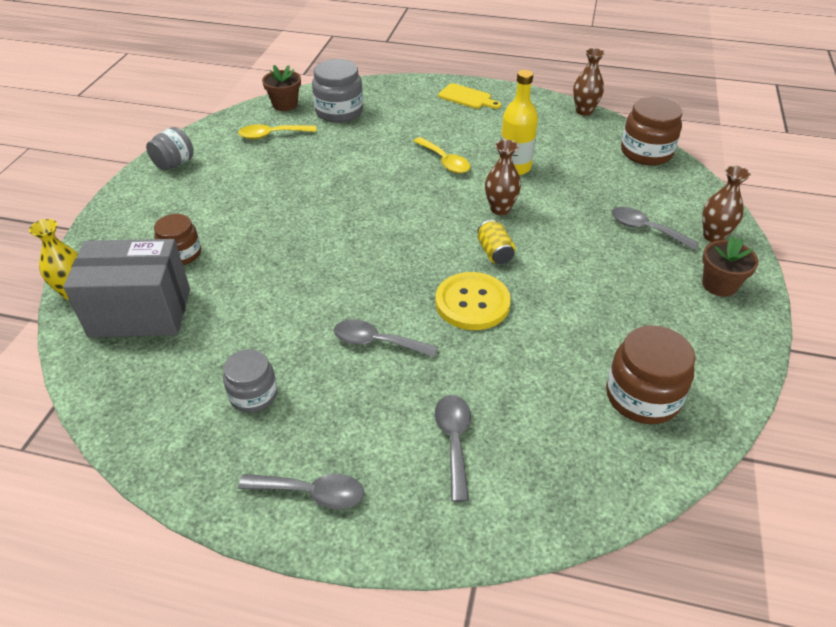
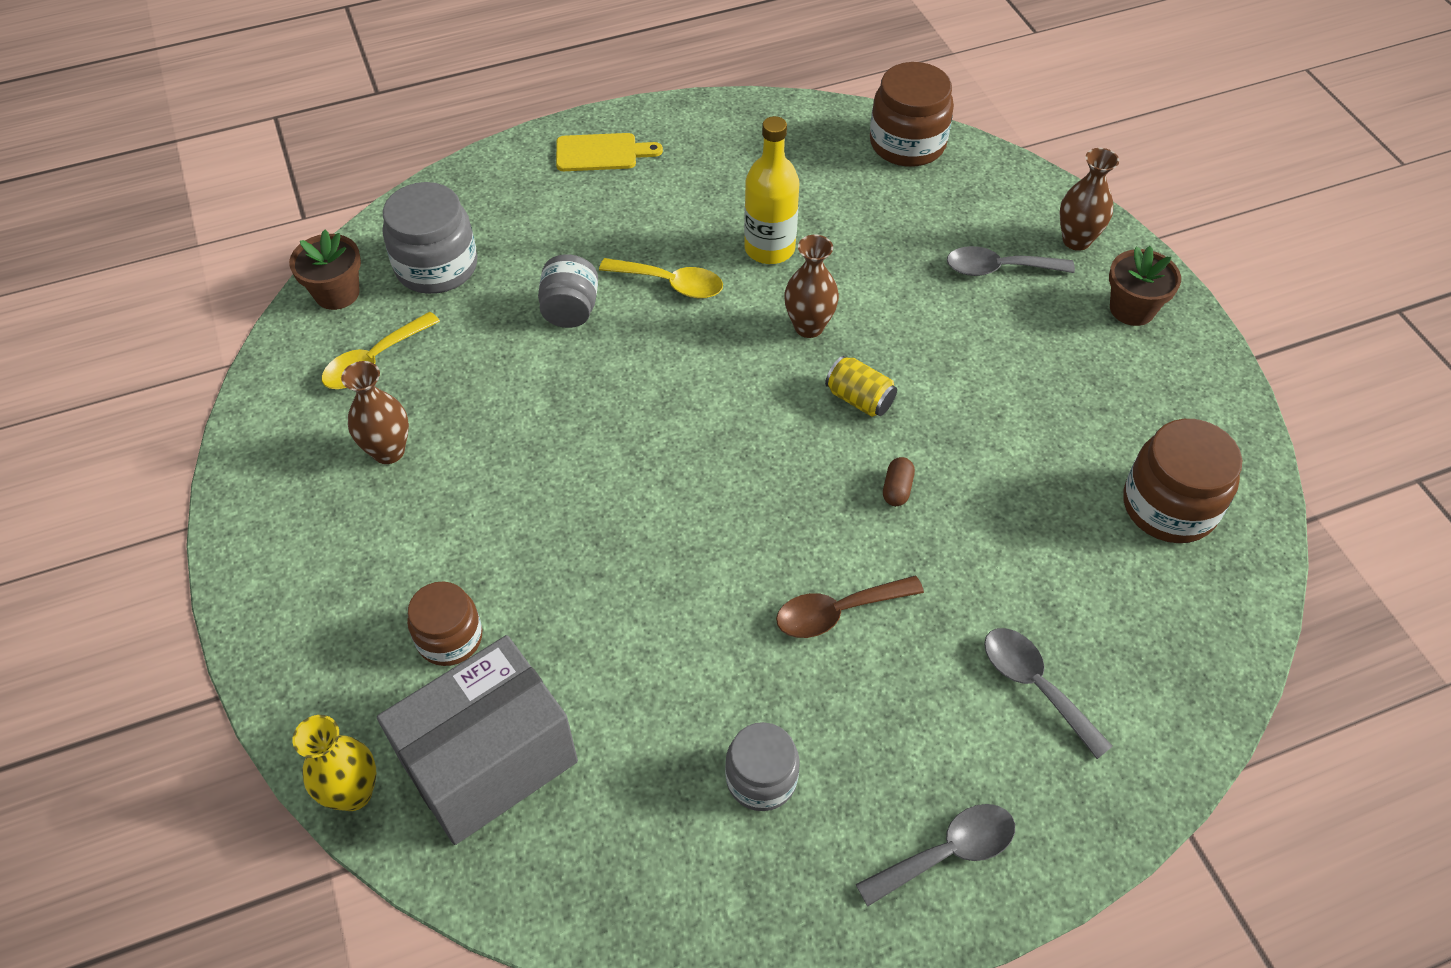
camera: 35 degrees left, 10 degrees up
grey jar [146,127,194,170] -> grey jar moved to [538,254,598,328]
grey spoon [334,319,438,357] -> brown spoon [776,576,924,638]
yellow button [435,272,511,330] -> brown capsule [883,457,915,506]
brown vase [573,48,605,116] -> brown vase moved to [341,361,409,464]

